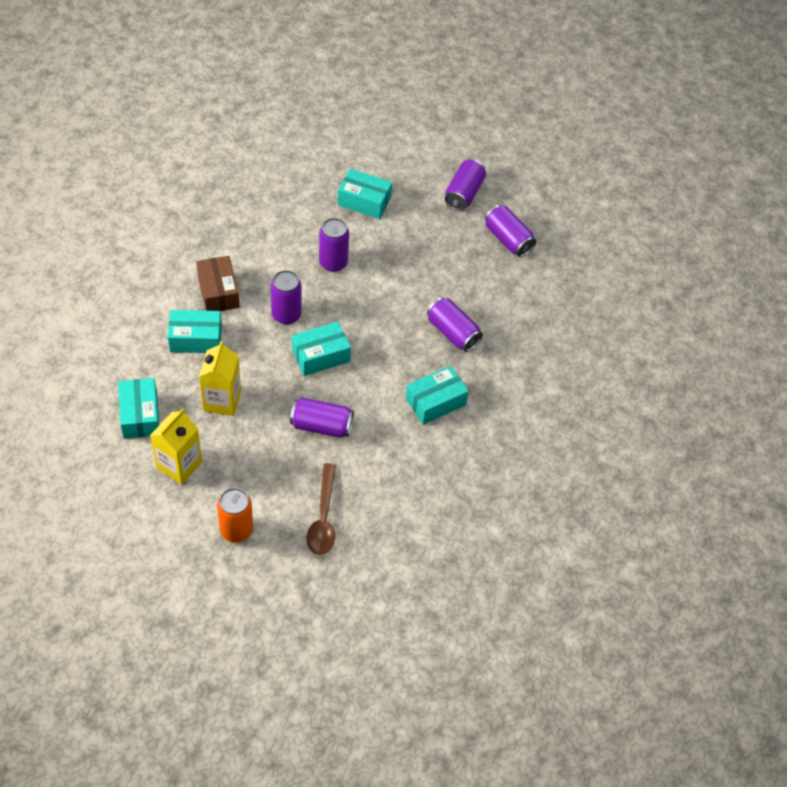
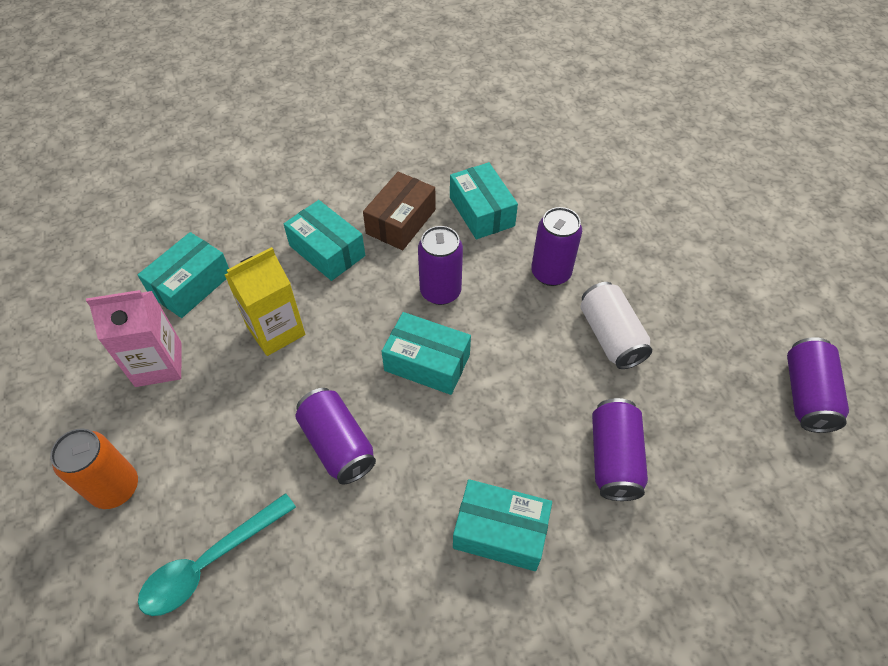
camera: 50 degrees right, 0 degrees up
yellow carton [150,408,202,484] -> pink carton [86,290,182,387]
brown spoon [307,463,336,555] -> turquoise spoon [138,493,296,616]
turquoise box [338,168,392,219] -> turquoise box moved to [450,162,518,239]
purple can [445,159,486,211] -> none
none -> white can [581,282,652,369]

